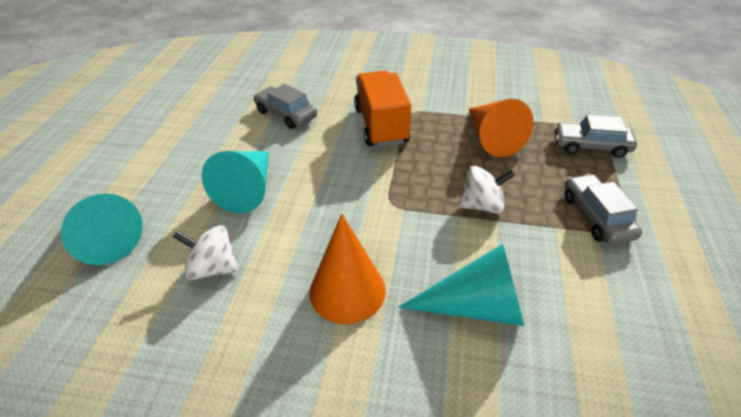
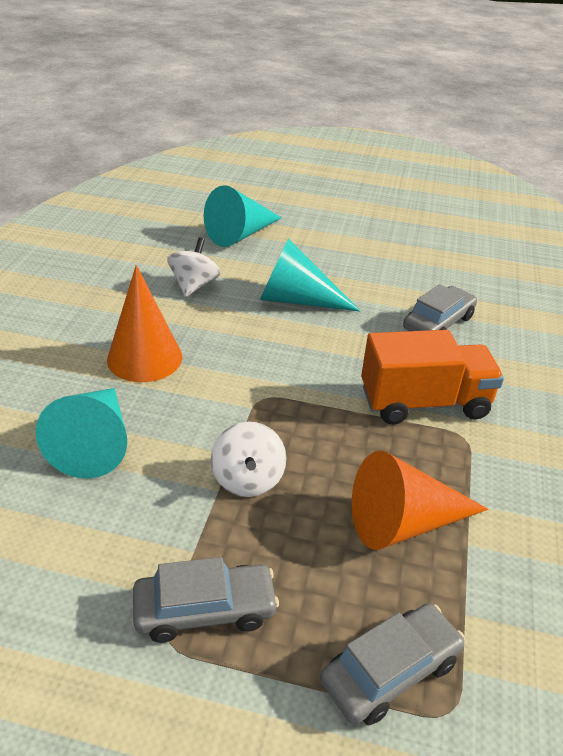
camera: 90 degrees right, 5 degrees down
grey car [554,115,637,158] -> grey car turned 45 degrees clockwise [320,603,465,725]

